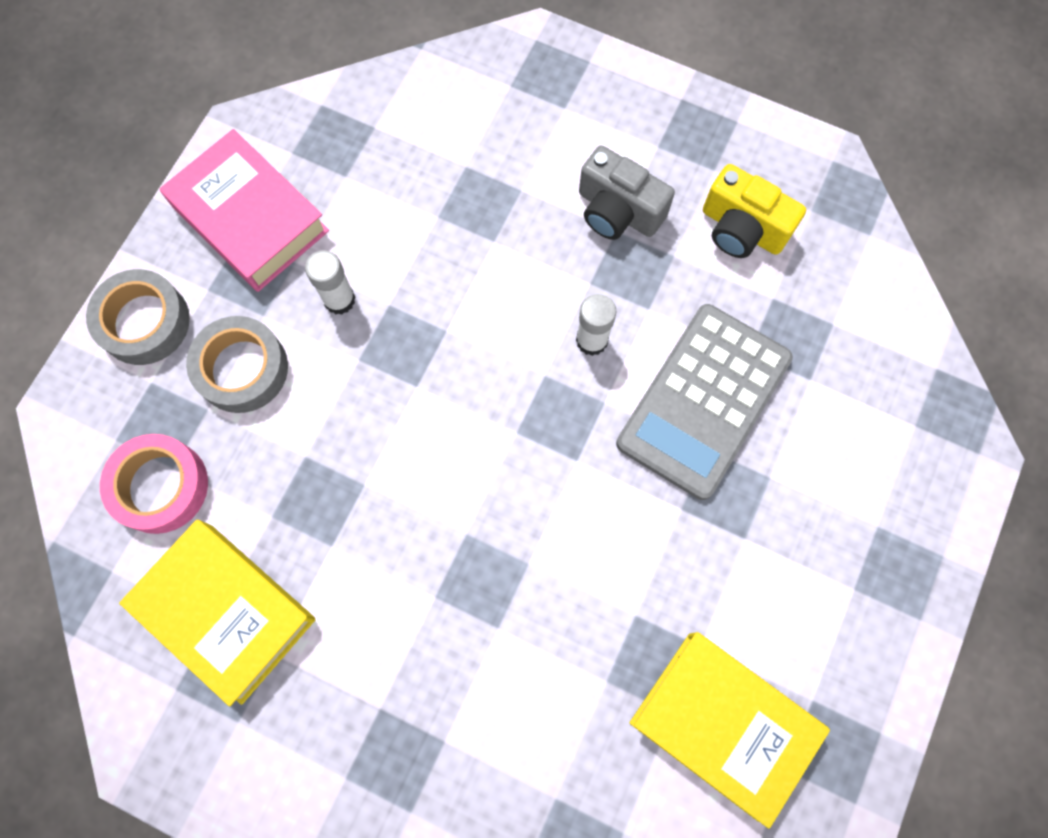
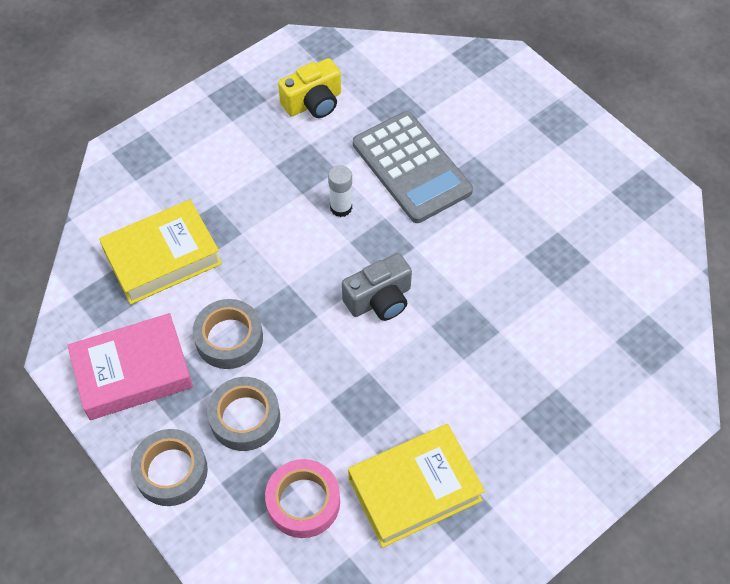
camera: 65 degrees left, 15 degrees down
white glue stick [305,250,355,315] -> grey tape [193,299,263,369]
grey camera [579,145,675,240] -> grey camera moved to [342,253,412,321]
yellow book [630,632,830,829] -> yellow book moved to [99,200,222,305]

